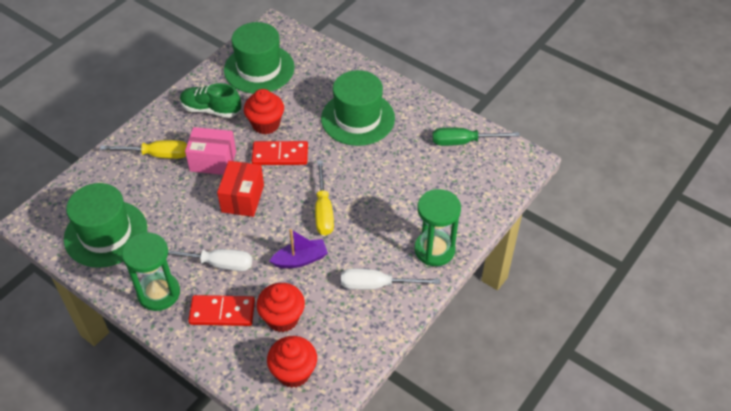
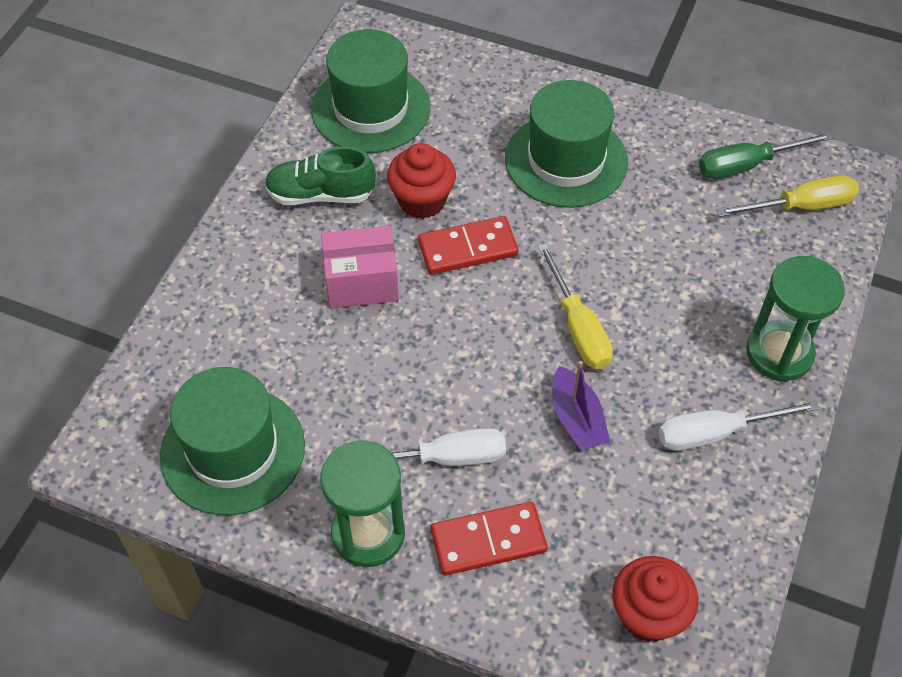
camera: 15 degrees left, 5 degrees up
yellow screwdriver [100,140,187,159] -> yellow screwdriver moved to [716,175,859,217]
red box [217,161,264,217] -> none
red cupcake [256,283,305,332] -> none
purple boat [270,229,328,268] -> purple boat turned 105 degrees clockwise [552,361,610,451]

